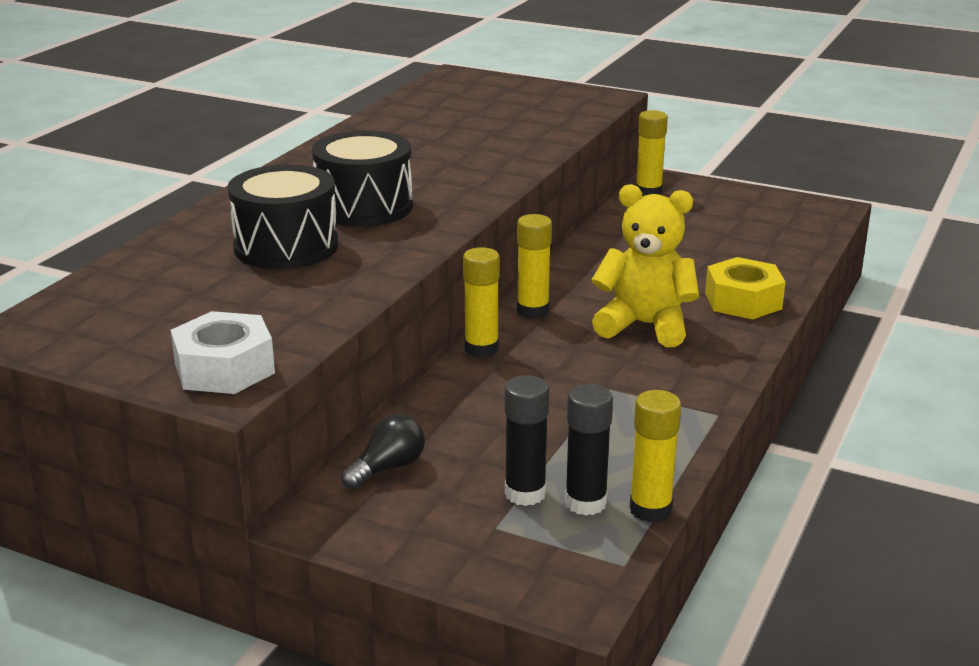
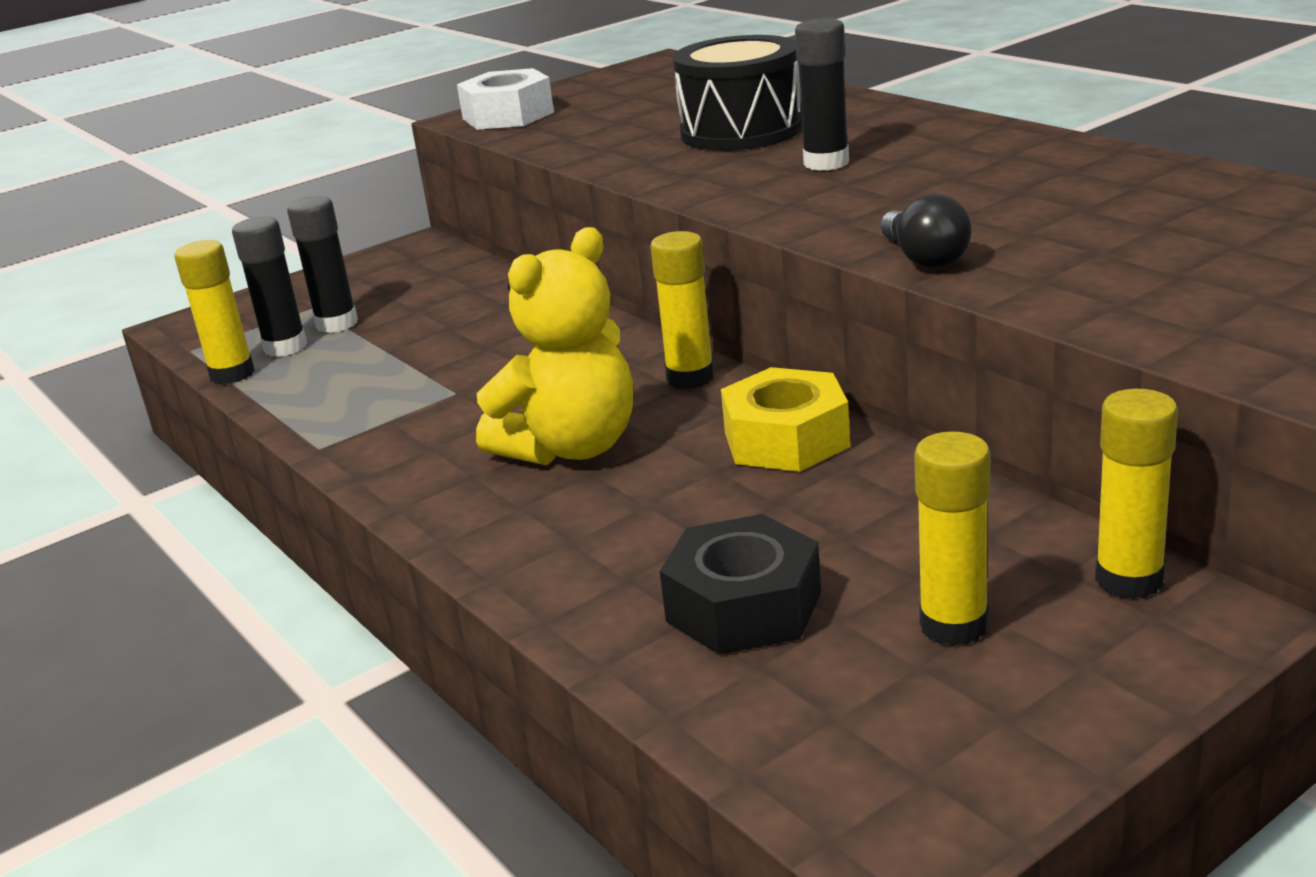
camera: 120 degrees right, 0 degrees up
black drum [312,130,413,227] -> black glue stick [795,18,849,171]
black light bulb [341,414,425,489] -> black light bulb moved to [880,194,972,268]
yellow glue stick [463,247,500,358] -> yellow glue stick moved to [914,431,991,646]
yellow nut [705,257,786,320] -> yellow nut moved to [721,367,850,472]
none -> black nut [660,514,821,655]

